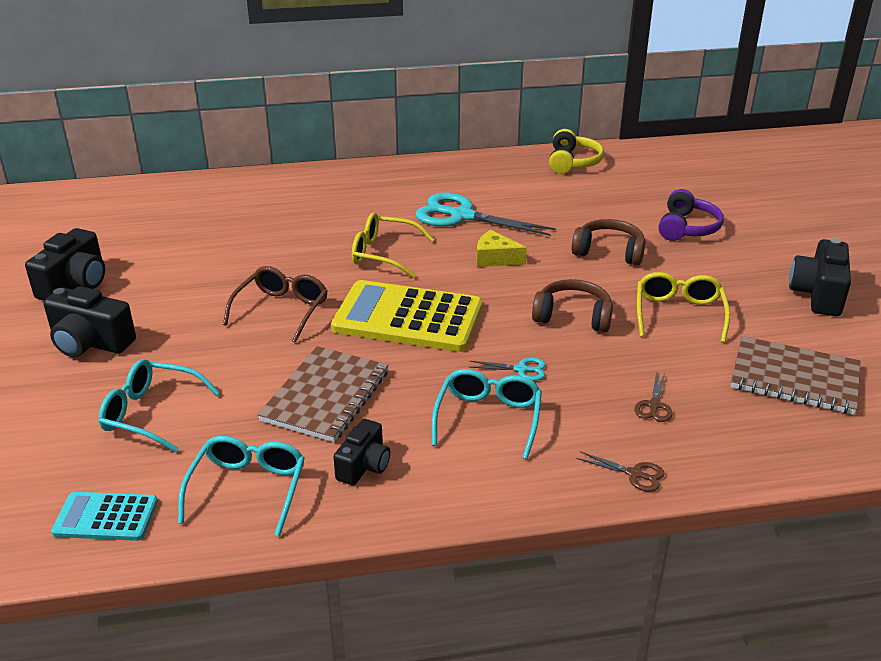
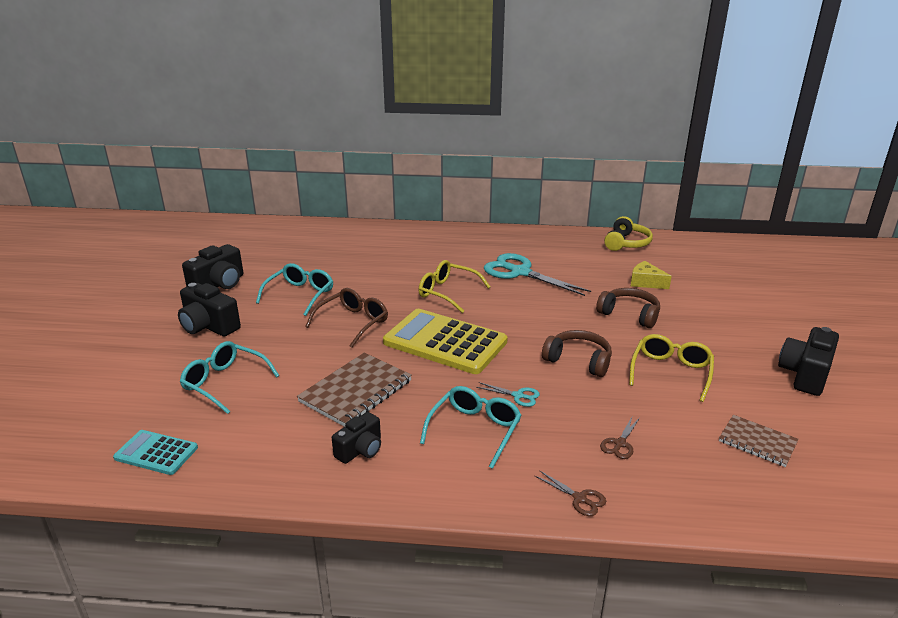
camera: 15 degrees right, 5 degrees down
turquoise glasses [178,436,305,536] -> turquoise glasses moved to [256,263,333,316]
yellow cheese [477,230,527,267] -> yellow cheese moved to [631,261,672,289]
purple headphones [658,189,724,241] -> none
brown notebook [731,336,860,415] -> brown notebook [719,415,799,467], size x0.62

